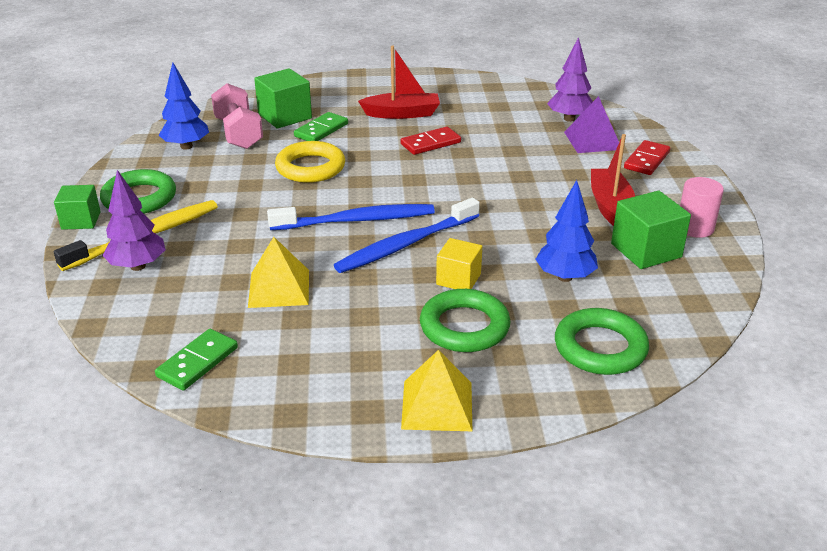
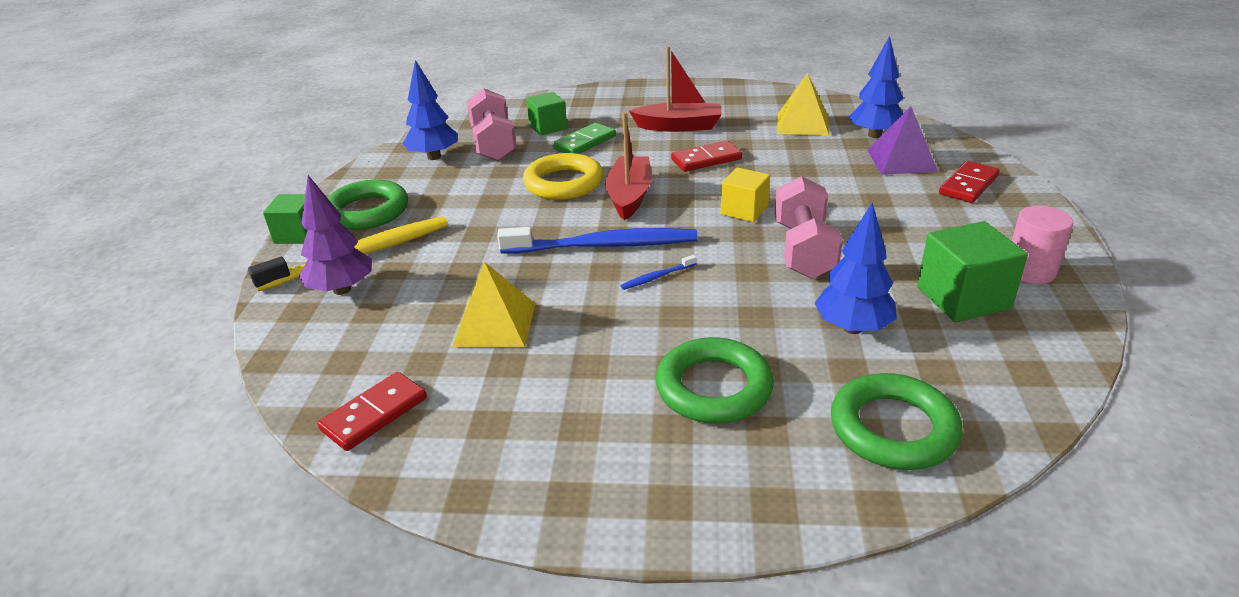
camera: 10 degrees right, 0 degrees up
green domino [155,329,238,390] -> red domino [318,372,427,451]
green cube [254,68,312,129] -> green cube [526,92,567,135], size x0.66
blue toothbrush [334,198,480,273] -> blue toothbrush [621,255,696,290], size x0.41
yellow pyramid [401,350,472,431] -> yellow pyramid moved to [777,73,829,136]
yellow cube [436,238,482,289] -> yellow cube moved to [721,168,770,222]
purple tree [547,37,593,122] -> blue tree [848,36,903,138]
red boat [591,134,635,226] -> red boat moved to [605,112,652,221]
none -> pink dumbbell [774,176,843,279]

